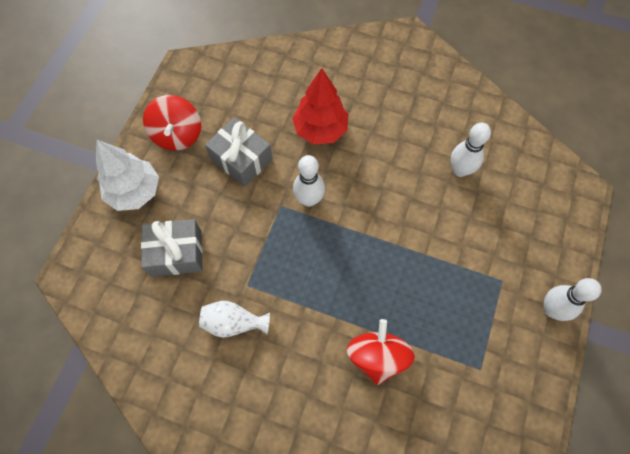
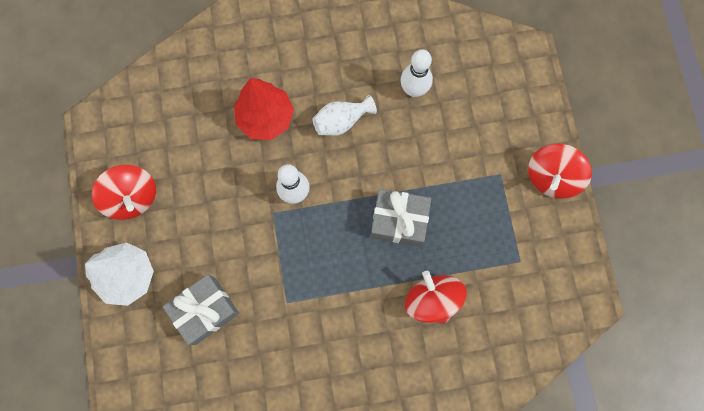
camera: 30 degrees left, 10 degrees up
white vase [199,301,270,338] -> white vase moved to [312,95,377,136]
grey gift [205,117,272,187] -> grey gift moved to [370,189,431,247]
white bowling pin [544,278,602,321] -> red spinning top [528,144,592,199]

